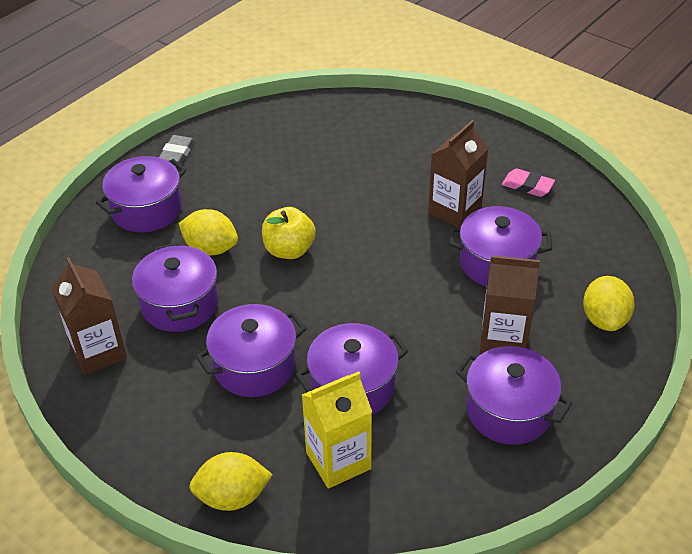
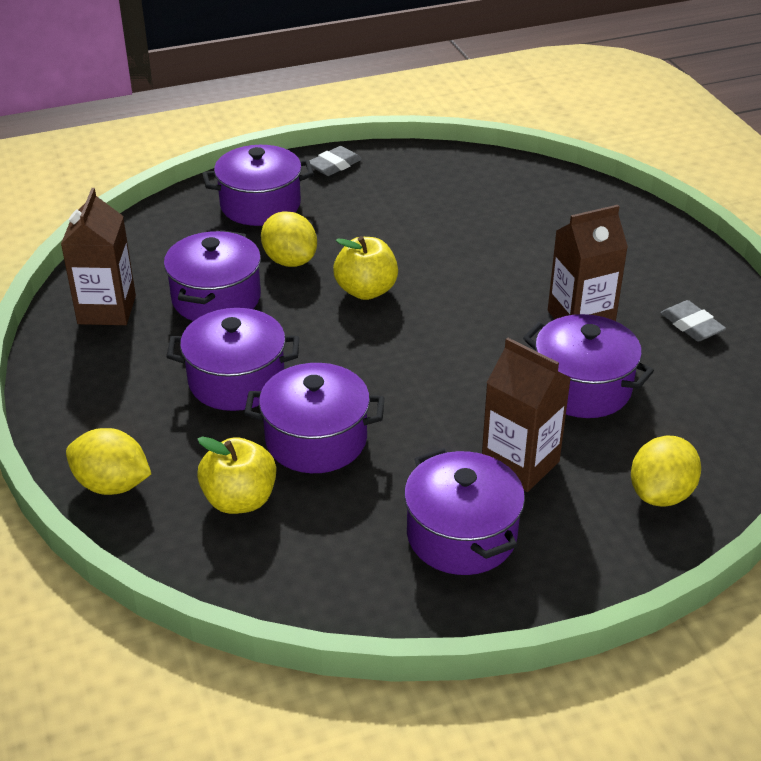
camera: 30 degrees right, 5 degrees down
yellow carton [302,371,372,489] -> yellow apple [197,437,276,514]
pink eraser [502,168,555,197] -> grey eraser [661,300,726,342]

